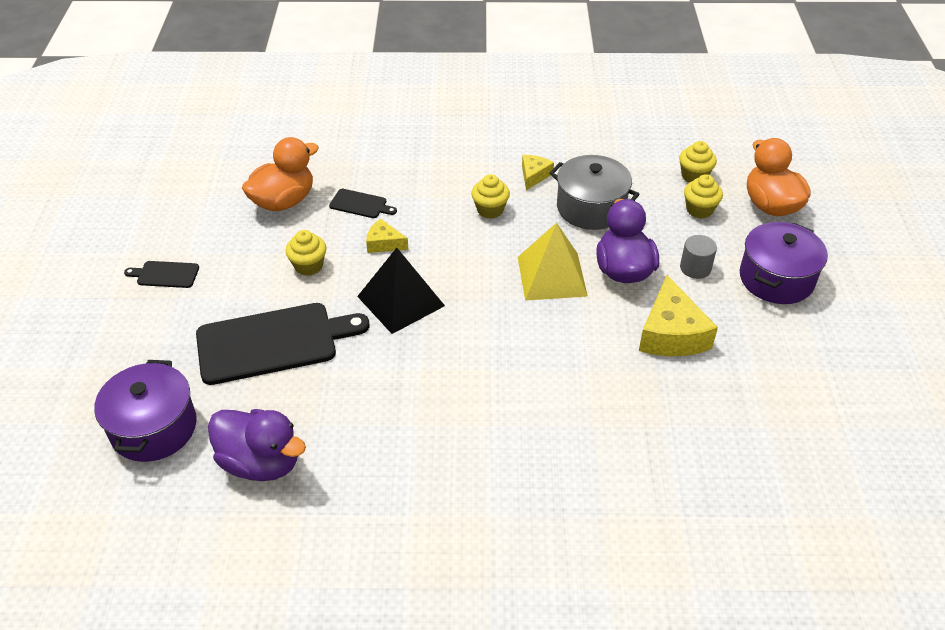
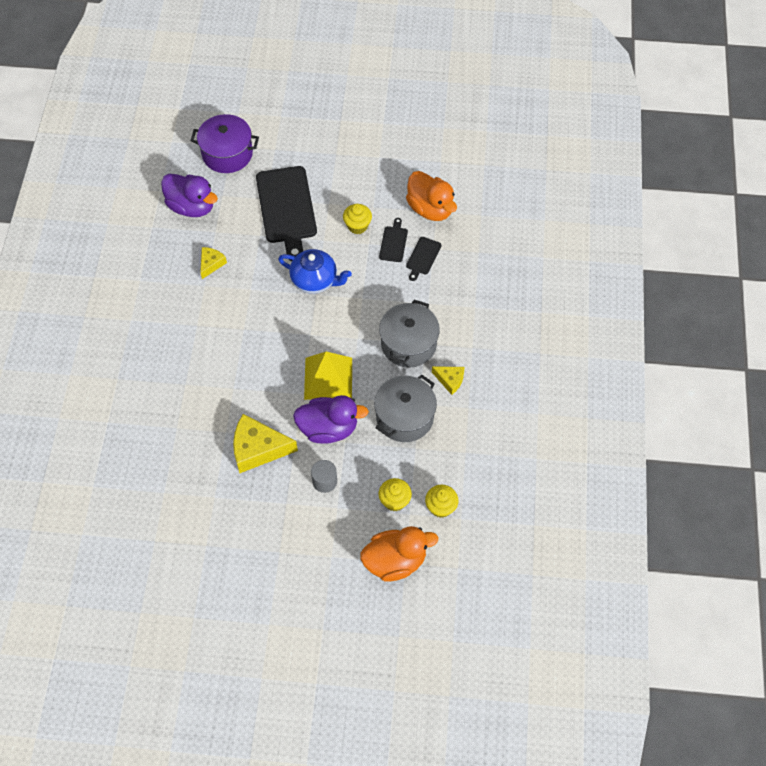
camera: 95 degrees right, 15 degrees up
black cutting board [124,261,199,288] -> black cutting board moved to [379,218,408,262]
purple duck [208,409,306,481] -> purple duck turned 90 degrees counterclockwise [161,174,218,217]
black pyramid [357,248,445,334] -> blue teapot [278,249,352,294]
yellow cheese [366,219,408,253] -> yellow cheese moved to [200,247,227,279]
yellow cupcake [471,174,510,219] -> grey pot [379,300,440,368]
purple pot [740,222,828,304] -> none

